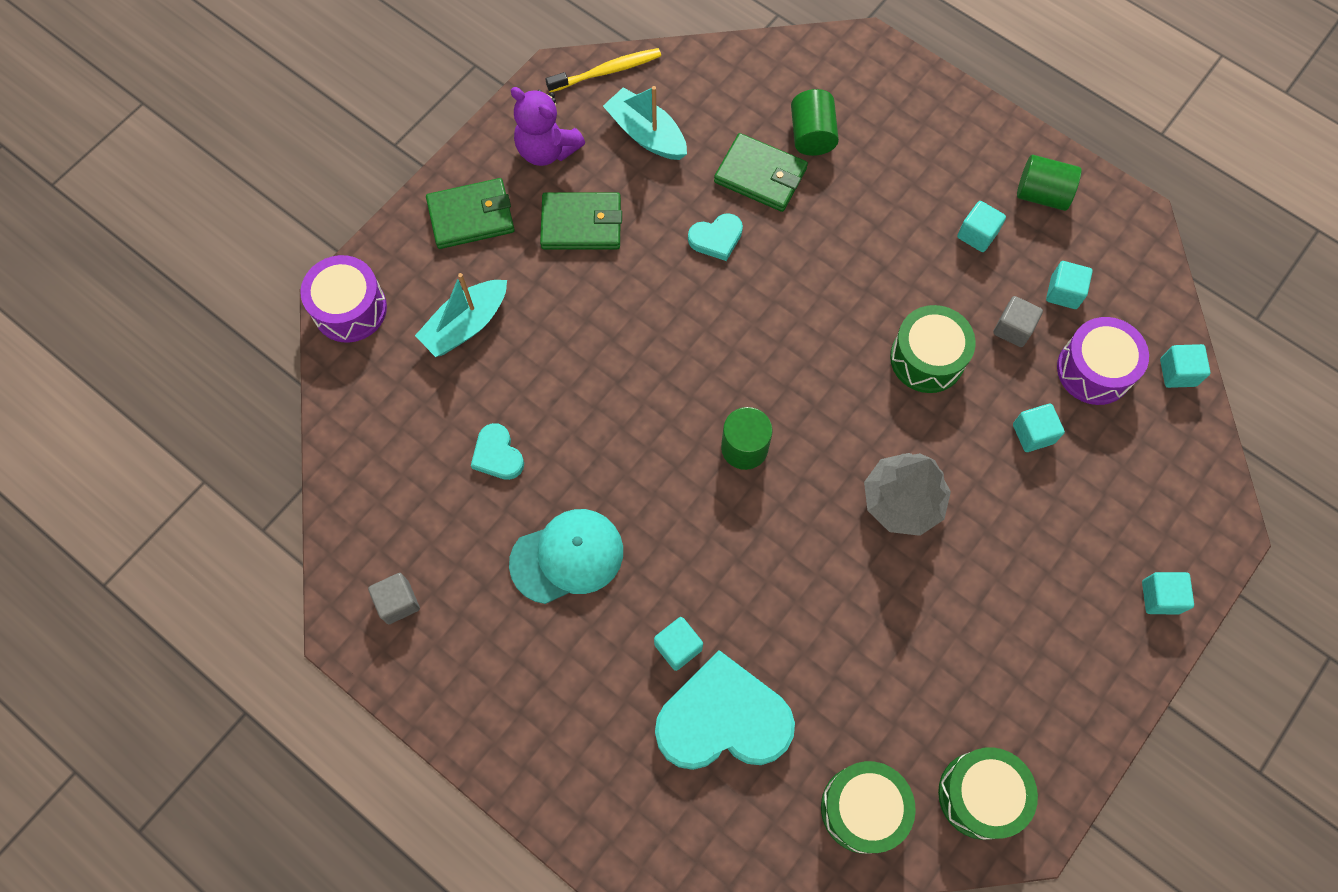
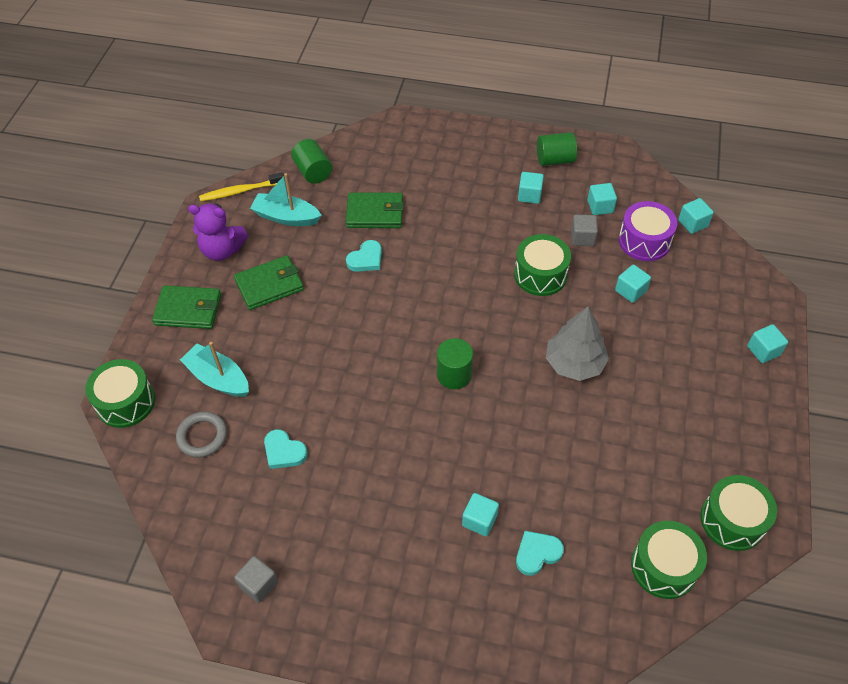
camera: 25 degrees left, 15 degrees down
purple drum [300,255,387,343] -> green drum [85,359,155,428]
turquoise boat [415,273,507,357] -> turquoise boat turned 105 degrees clockwise [180,342,249,397]
green wallet [426,178,515,249] -> green wallet turned 45 degrees clockwise [152,285,221,329]
turquoise cap [509,509,623,604] -> none
yellow toothbrush [546,48,661,92] -> yellow toothbrush turned 150 degrees counterclockwise [199,172,285,202]
turquoise heart [655,650,795,770] -> turquoise heart [516,531,564,576], size x0.47
green cylinder [791,89,839,156] -> green cylinder moved to [291,139,332,184]
none -> grey ring [176,412,227,458]

